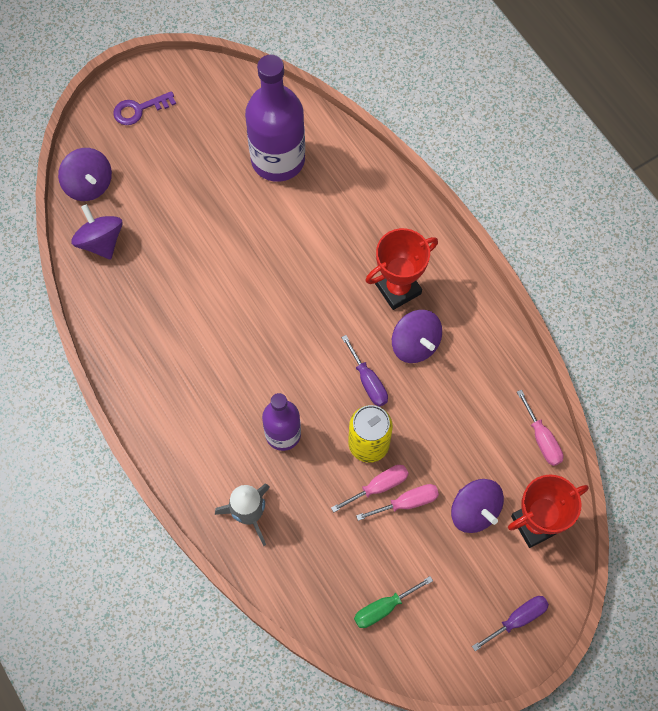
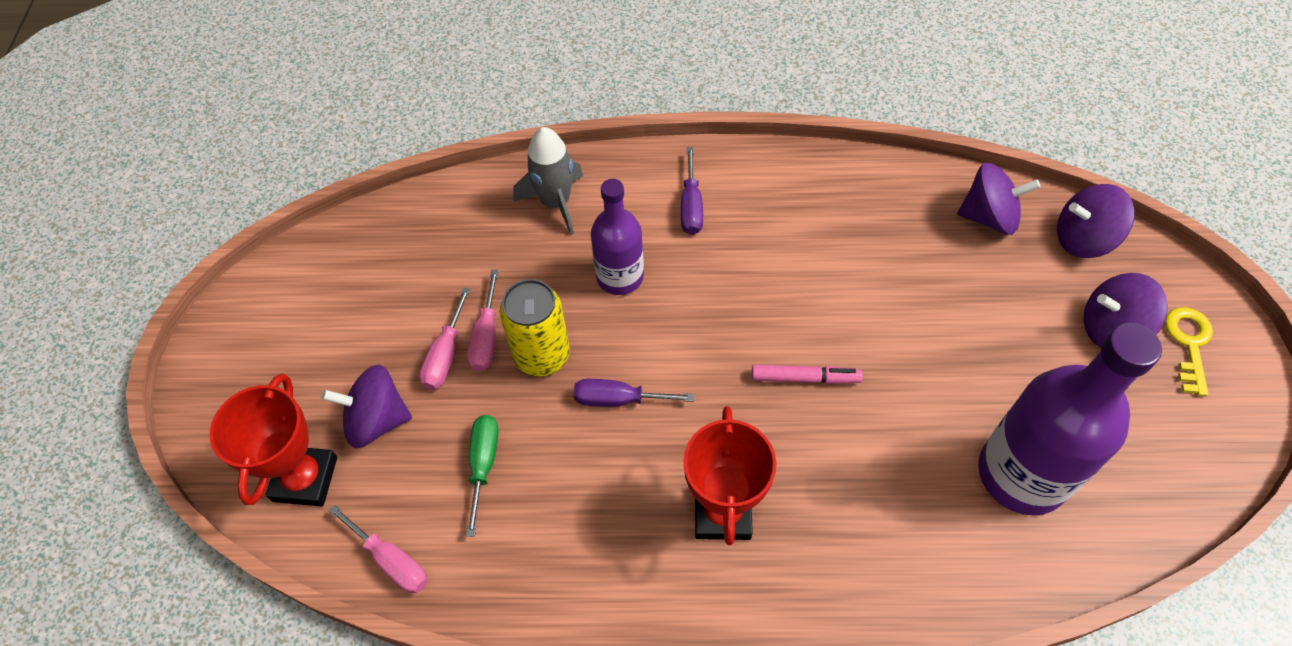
camera: 125 degrees right, 10 degrees down
purple key [113,91,176,125] -> yellow key [1165,307,1213,396]
green screwdriver [354,576,433,628] -> green screwdriver moved to [466,415,499,537]
purple spinning top [392,310,442,363] -> purple spinning top moved to [1084,273,1168,348]
purple screwdriver [472,596,549,651] -> purple screwdriver moved to [681,147,703,235]
pink screwdriver [517,390,564,466] -> pink screwdriver turned 150 degrees counterclockwise [328,504,428,593]
none -> pink marker [752,365,863,384]

